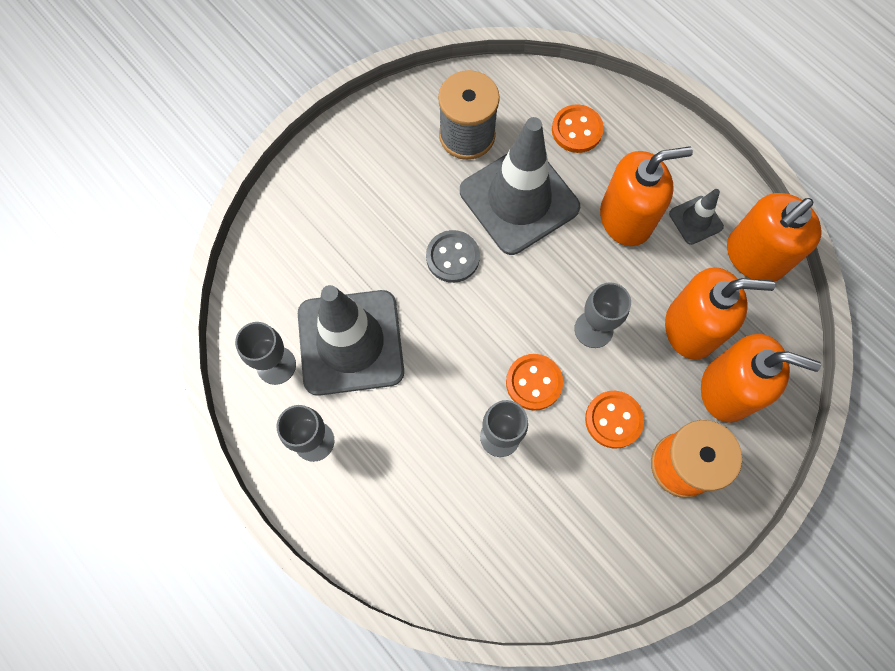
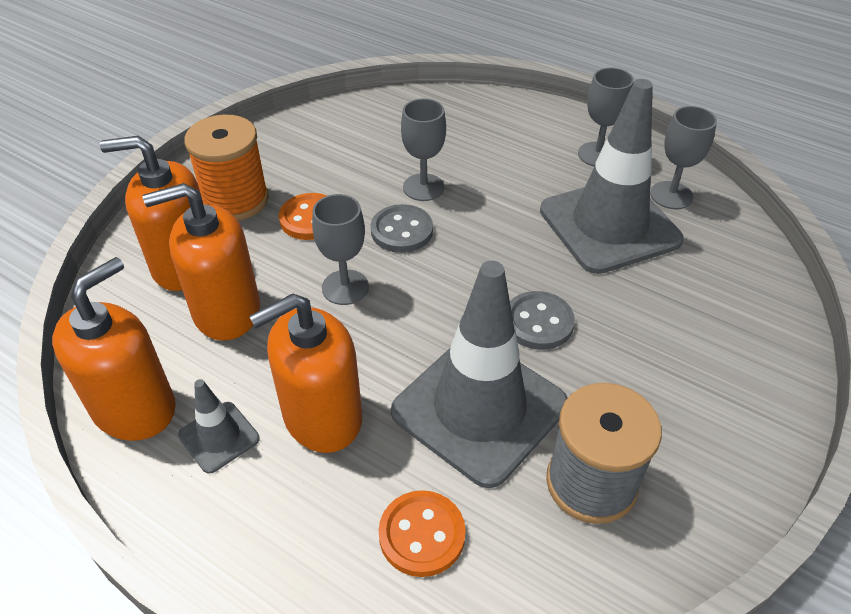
camera: 165 degrees right, 25 degrees down
orange button [506,354,563,410] -> grey button [371,204,433,253]

